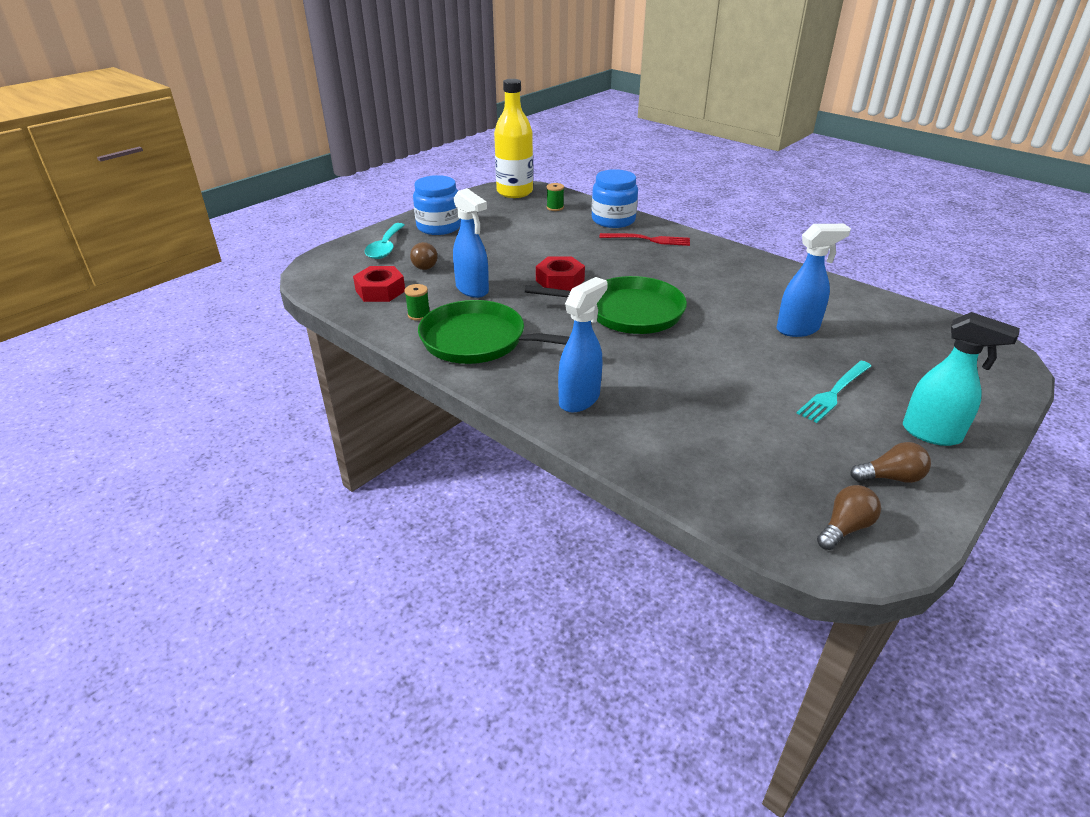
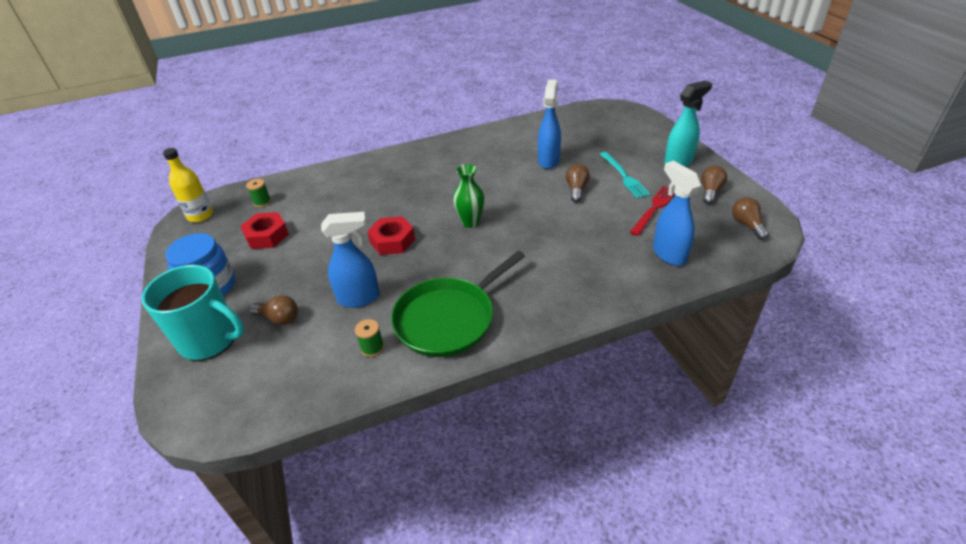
camera: 60 degrees left, 5 degrees up
red nut [353,266,405,302] -> red nut moved to [240,212,289,249]
turquoise spoon [365,223,405,259] -> turquoise mug [142,265,244,361]
yellow bottle [494,79,533,198] -> yellow bottle [163,148,213,222], size x0.66
green pan [525,276,687,334] -> green vase [453,164,484,228]
blue spray bottle [558,277,608,412] -> blue spray bottle moved to [653,161,701,266]
blue jar [592,169,638,228] -> none
red fork [599,233,690,246] -> red fork moved to [630,186,675,236]
none -> brown light bulb [566,164,590,202]

